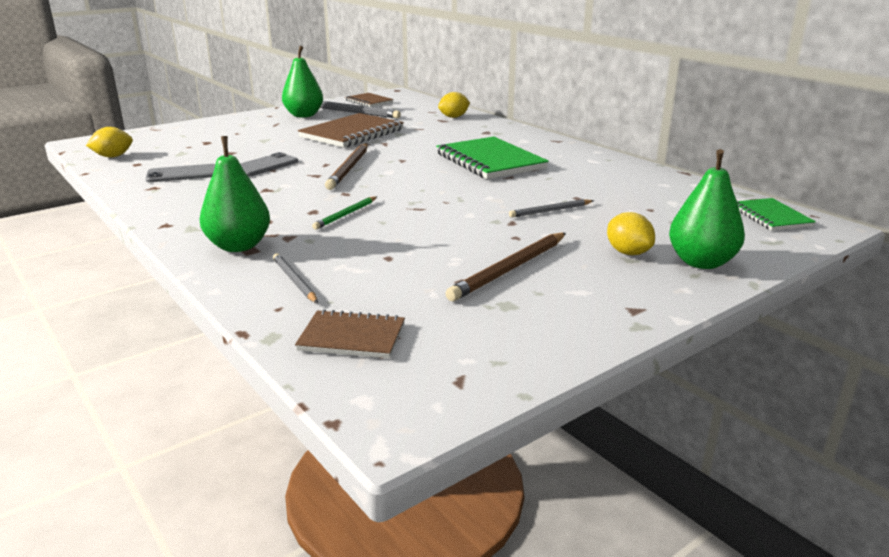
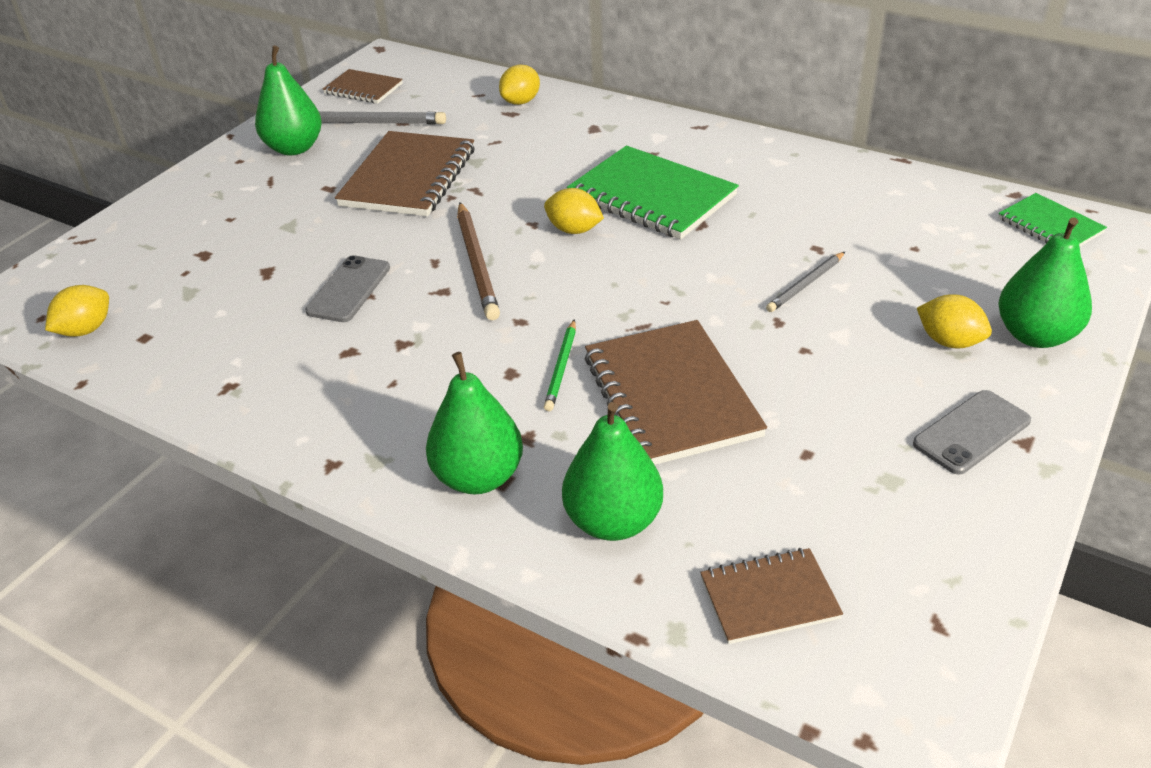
camera: 20 degrees left, 15 degrees up
grey phone [145,164,215,182] -> grey phone moved to [913,390,1031,475]
grey pencil [273,253,318,303] -> green pear [562,402,663,541]
brown pencil [445,233,566,301] -> none
none -> yellow lemon [544,188,604,234]
none -> brown notebook [585,320,767,465]

